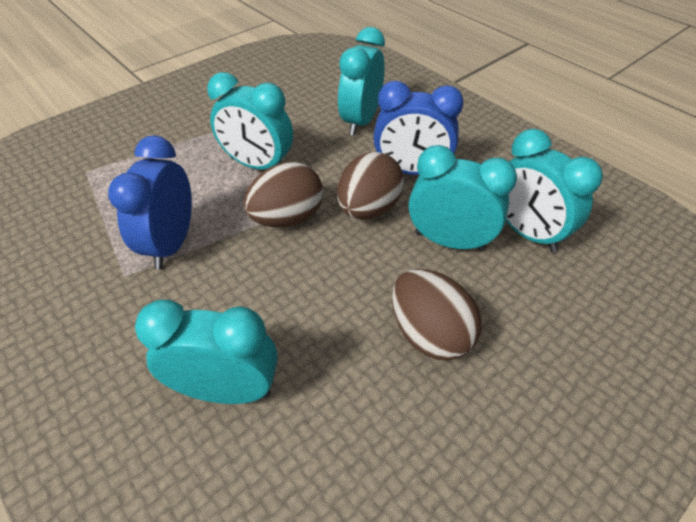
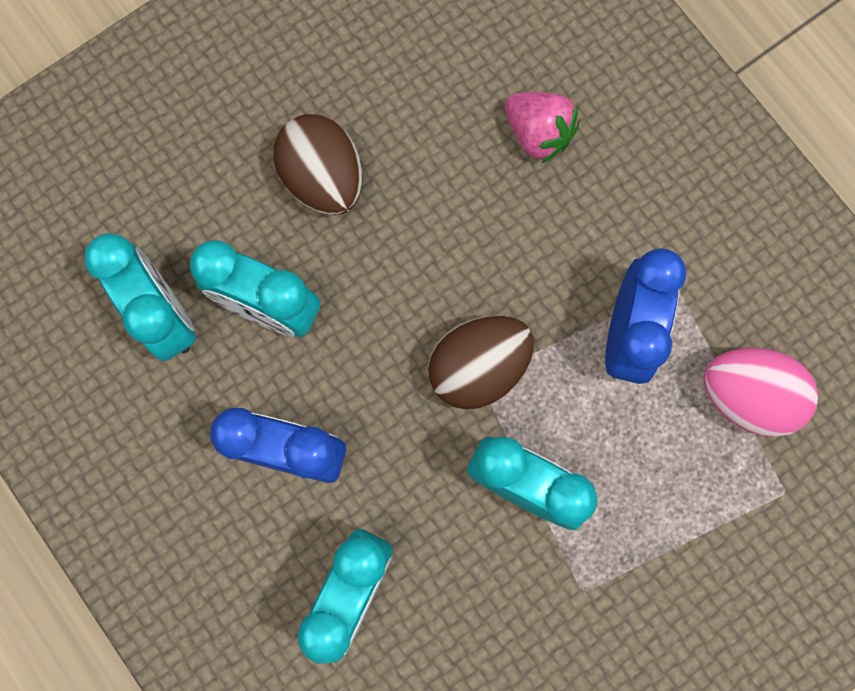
camera: 175 degrees left, 30 degrees up
turquoise clock [135,300,278,404] -> pink strawberry [505,92,579,163]
brown egg [337,152,404,220] -> none
none -> pink egg [704,348,818,437]

